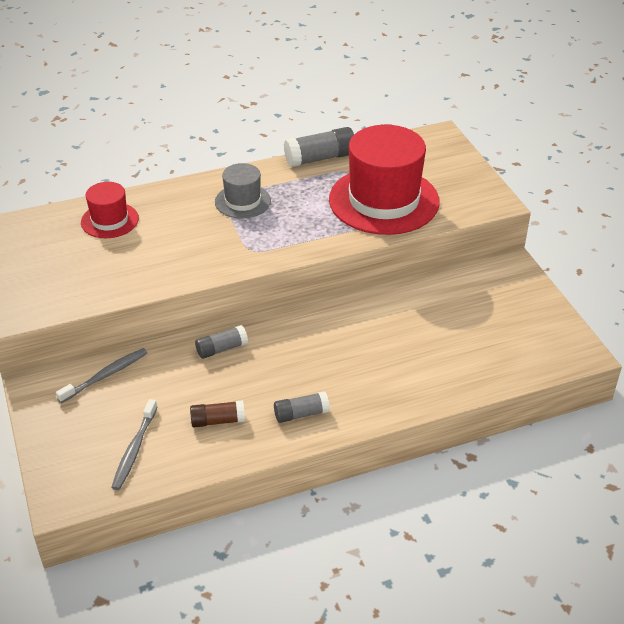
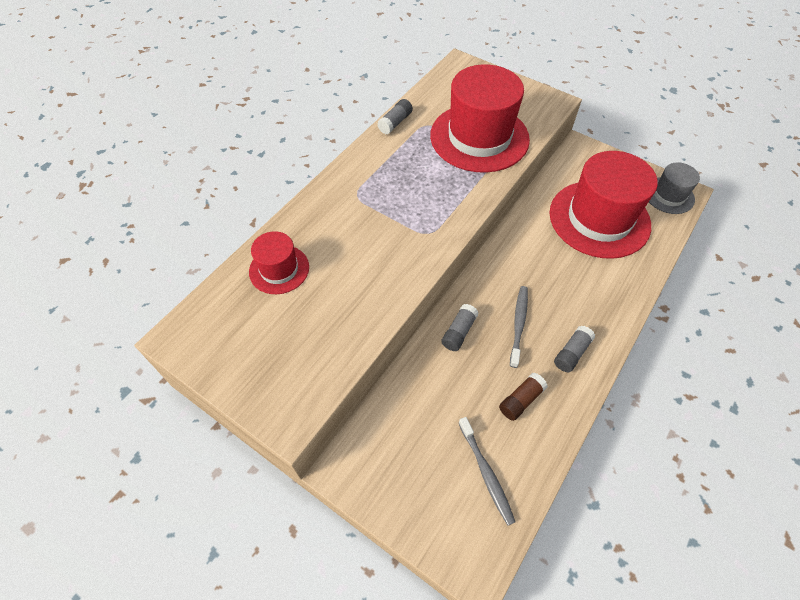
camera: 35 degrees left, 15 degrees up
grey toothbrush [56,348,147,403] -> grey toothbrush moved to [510,286,528,368]
grey hat [215,163,271,219] -> grey hat moved to [649,162,700,214]
grey glue stick [284,127,354,167] -> grey glue stick [377,99,413,134], size x0.63
none -> red hat [549,151,658,259]

